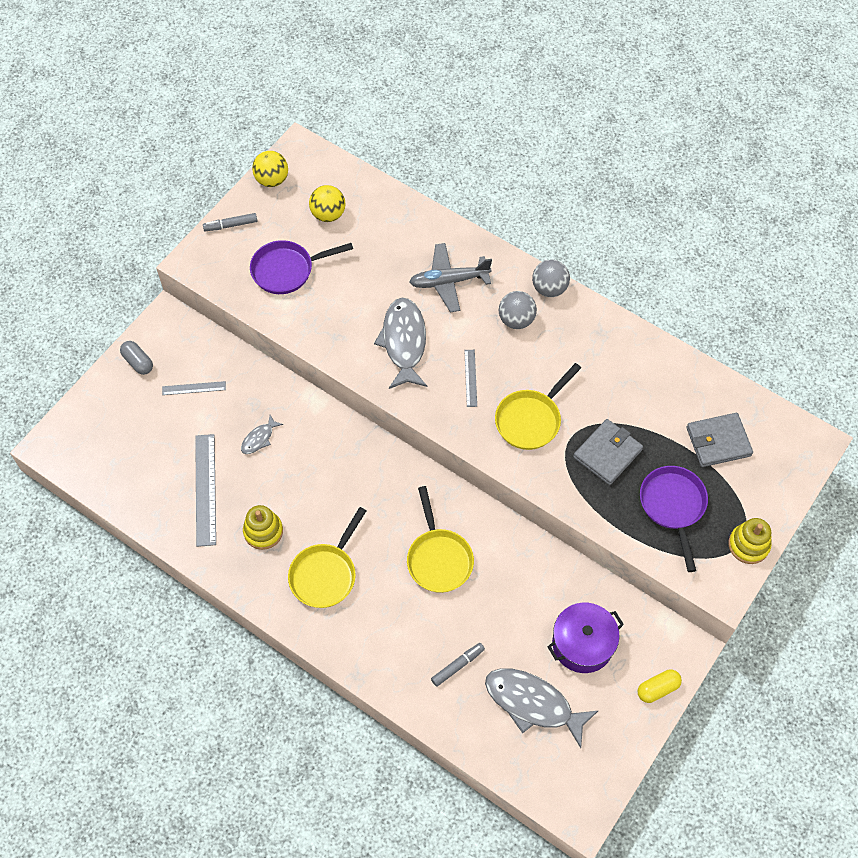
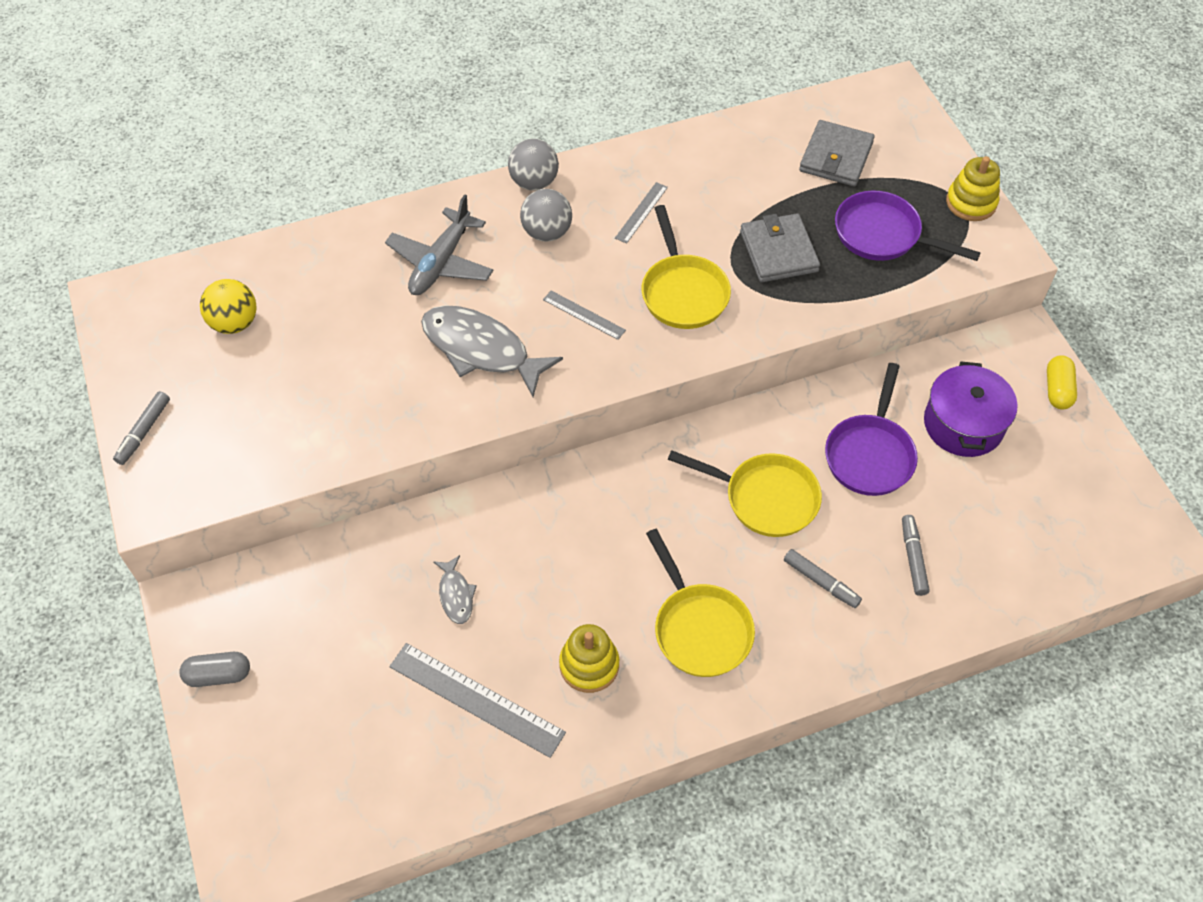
camera: 55 degrees left, 5 degrees down
grey ruler [162,381,226,395] -> grey ruler moved to [615,182,668,244]
purple pan [250,240,353,294] -> purple pan moved to [825,363,918,496]
yellow ball [252,151,288,187] -> none
grey fish [485,668,598,748] -> none
none -> grey marker [784,549,862,608]

